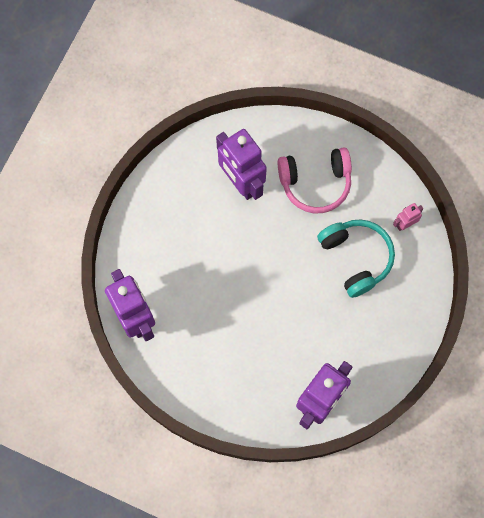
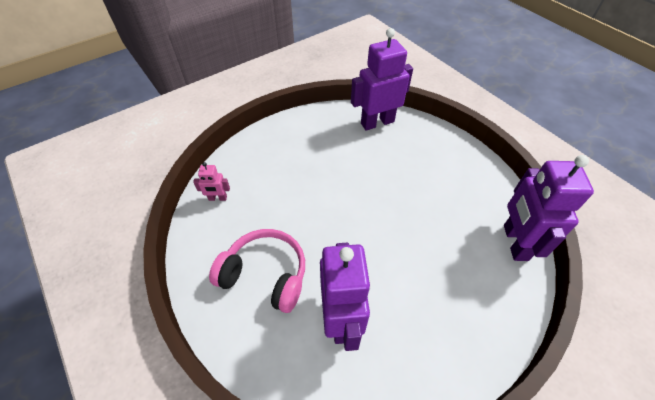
camera: 150 degrees left, 20 degrees down
turquoise headphones [317,220,395,298] -> none

